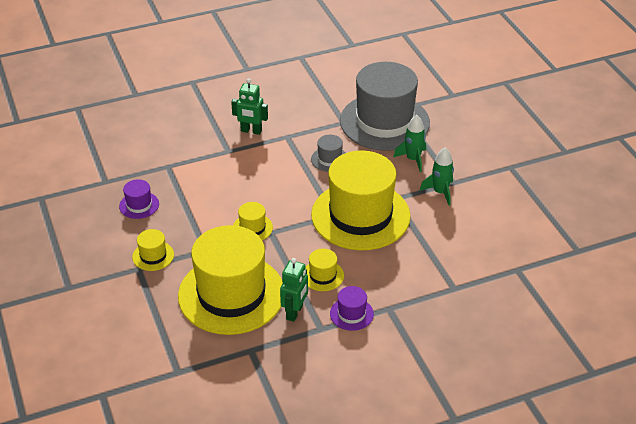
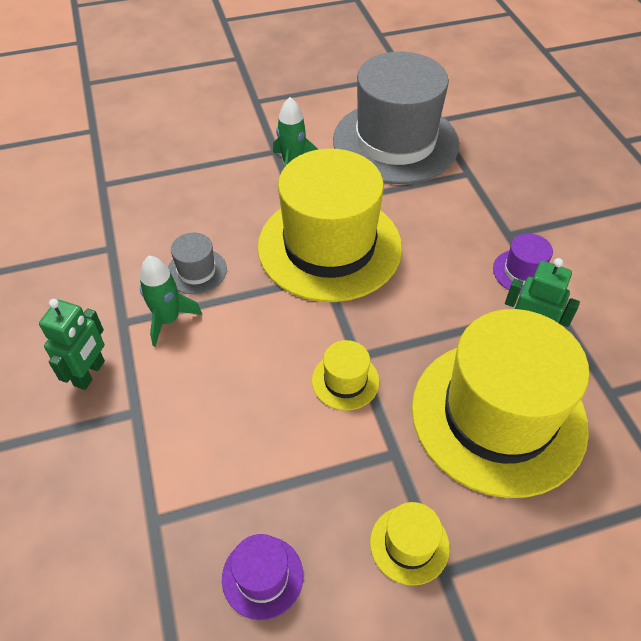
camera: 85 degrees left, 10 degrees up
yellow hat [306,249,344,291] -> none
grey hat [340,62,430,151] -> grey hat moved to [333,52,459,184]
green rocket [393,115,426,172] -> green rocket moved to [140,256,202,347]

